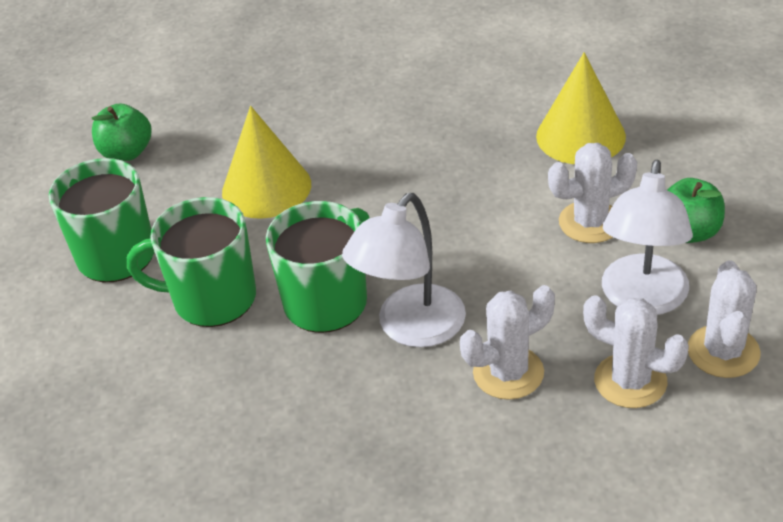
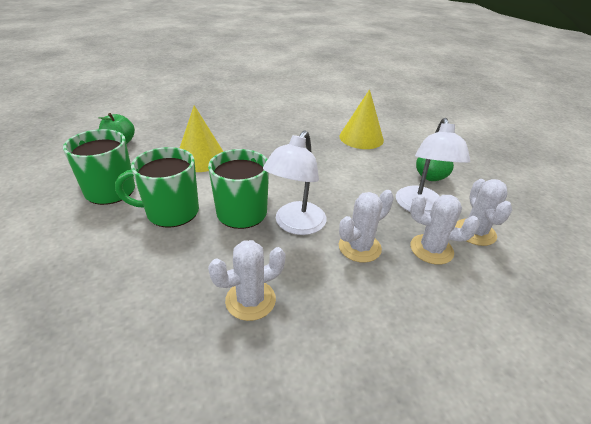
camera: 15 degrees left, 5 degrees down
white cactus [548,143,637,243] -> white cactus moved to [208,240,286,321]

